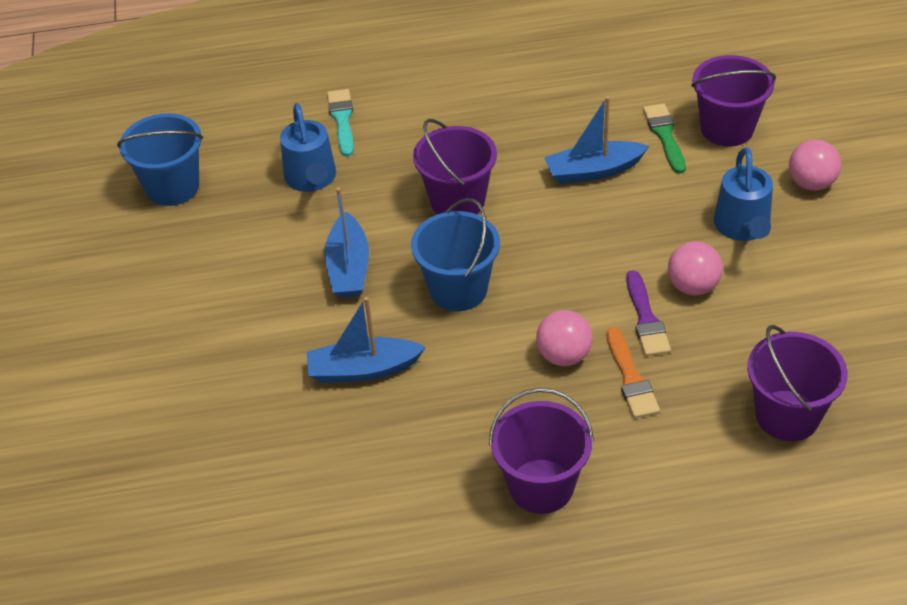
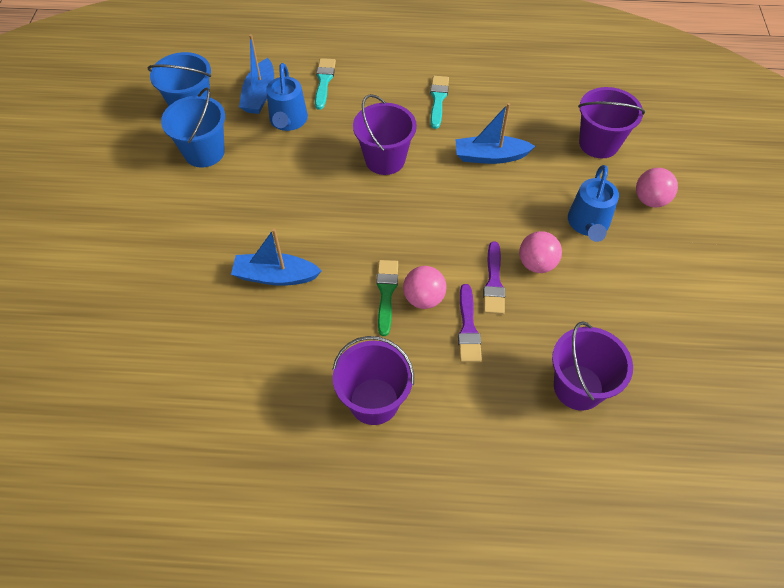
camera: 10 degrees right, 10 degrees up
blue boat [325,187,369,297] -> blue boat moved to [239,34,274,114]
blue bucket [411,198,500,311] -> blue bucket moved to [161,87,225,168]
orange brush [606,327,660,418] -> purple brush [458,284,482,362]
green brush [643,103,686,174] -> green brush moved to [376,260,398,336]
none -> turquoise brush [430,76,449,129]

